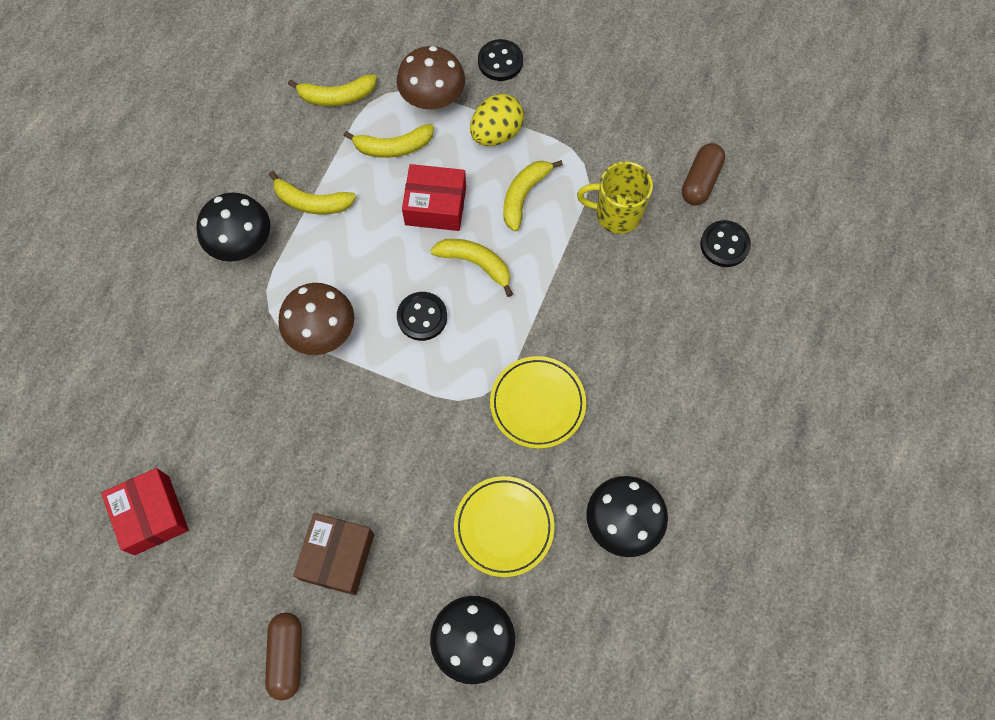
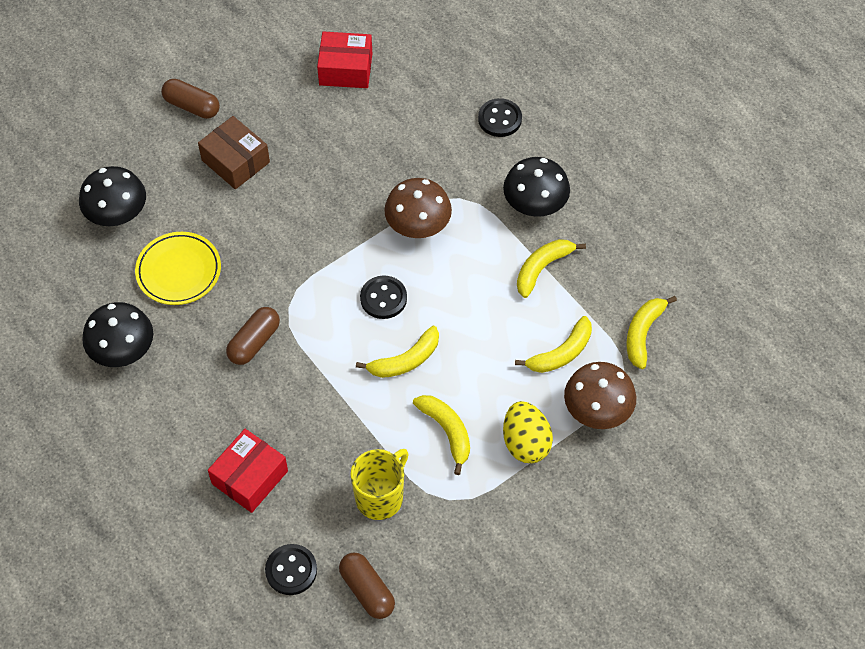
camera: 120 degrees right, 10 degrees down
yellow banana [343,124,434,158] -> yellow banana turned 150 degrees counterclockwise [515,316,592,373]
red box [402,164,466,231] -> red box moved to [208,429,288,513]
black button [478,39,523,81] -> black button moved to [478,98,522,137]
yellow plate [490,356,586,449] -> brown capsule [226,307,280,365]

